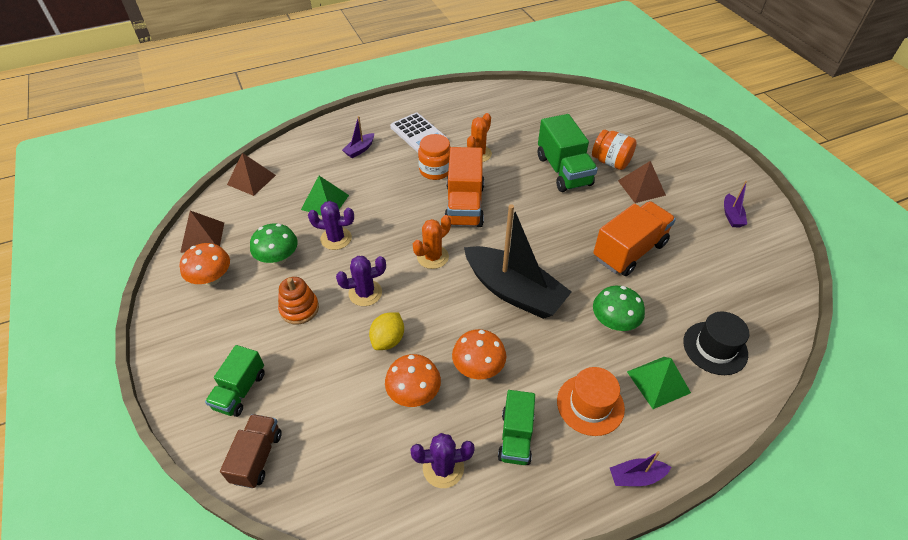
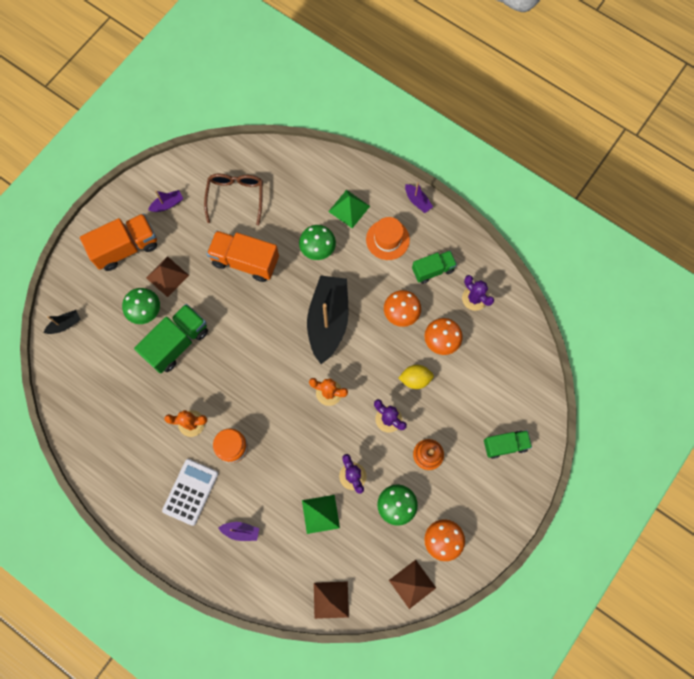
camera: 120 degrees left, 25 degrees up
brown truck [220,414,282,488] -> none
orange truck [444,147,484,227] -> orange truck moved to [80,213,157,271]
orange jar [592,130,637,170] -> green mushroom [122,288,160,324]
black hat [683,311,749,375] -> none
none -> black boat [44,310,80,334]
none -> brown glasses [204,174,263,226]

